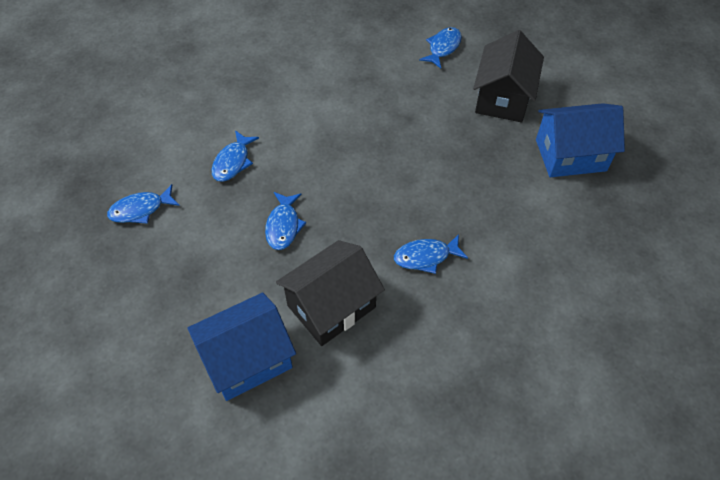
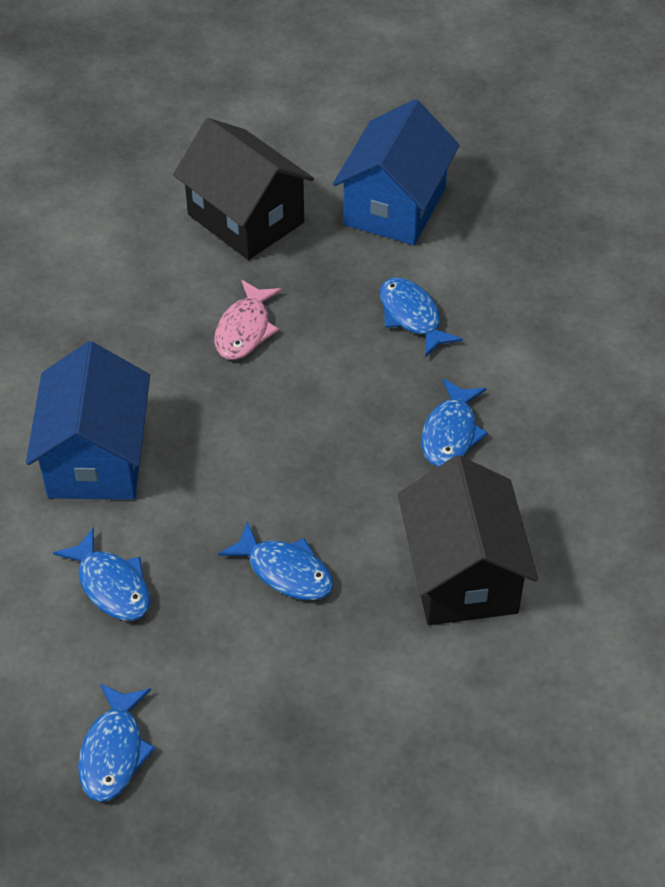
camera: 60 degrees left, 5 degrees down
blue house [187,292,296,401] -> blue house moved to [26,341,150,500]
blue fish [419,27,462,69] -> blue fish moved to [380,277,463,357]
none -> pink fish [214,280,282,360]

